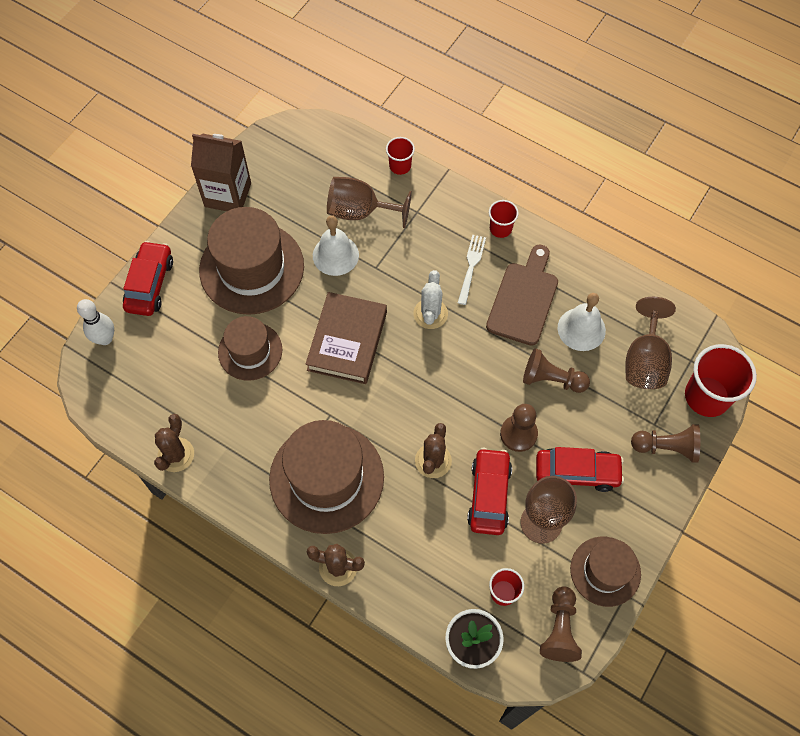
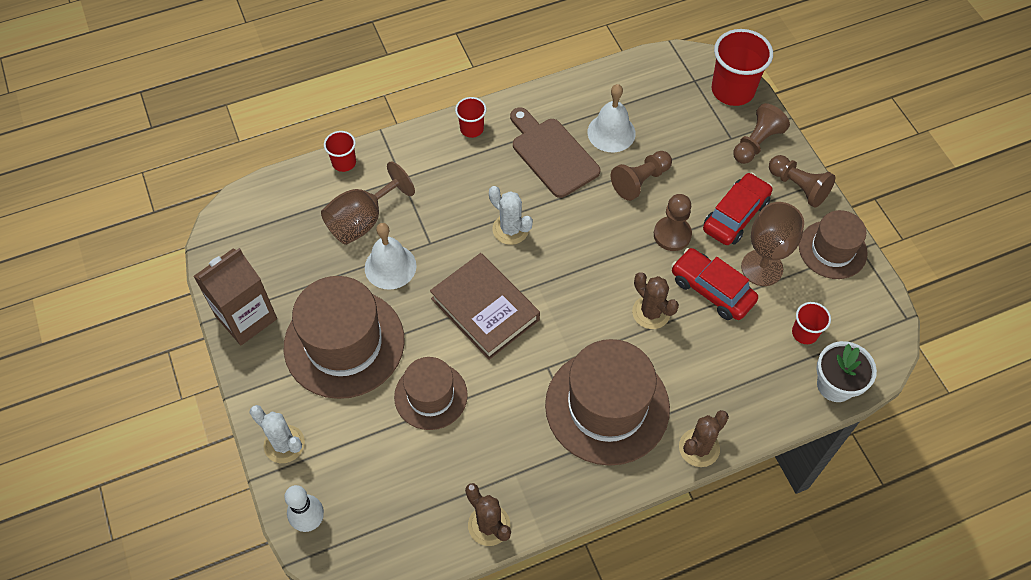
camera: 55 degrees left, 5 degrees down
red car [123,241,173,316] -> white cactus [249,405,305,463]
white fork [458,235,486,305] -> none
brown pawn [540,586,582,662] -> brown pawn moved to [769,155,835,207]
brown goblet [625,297,676,389] -> none

